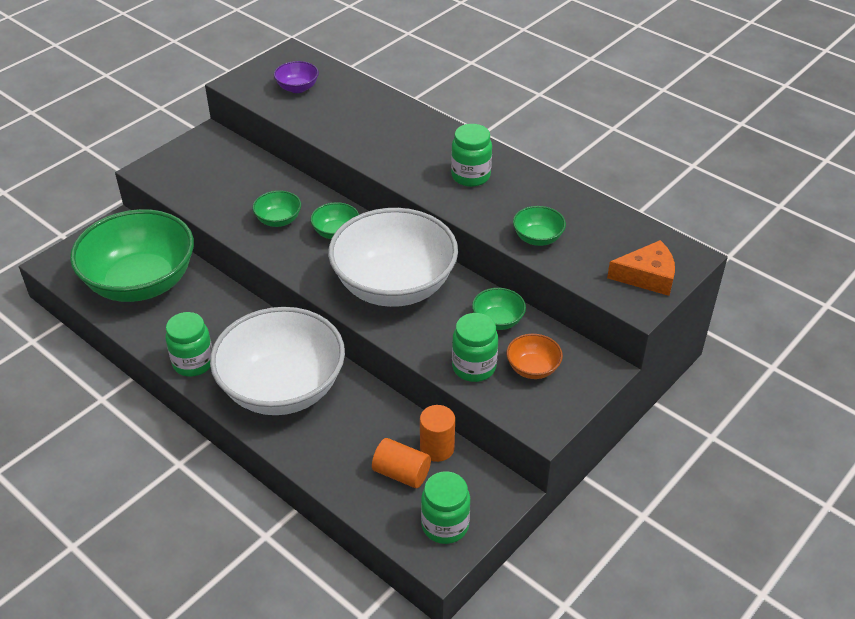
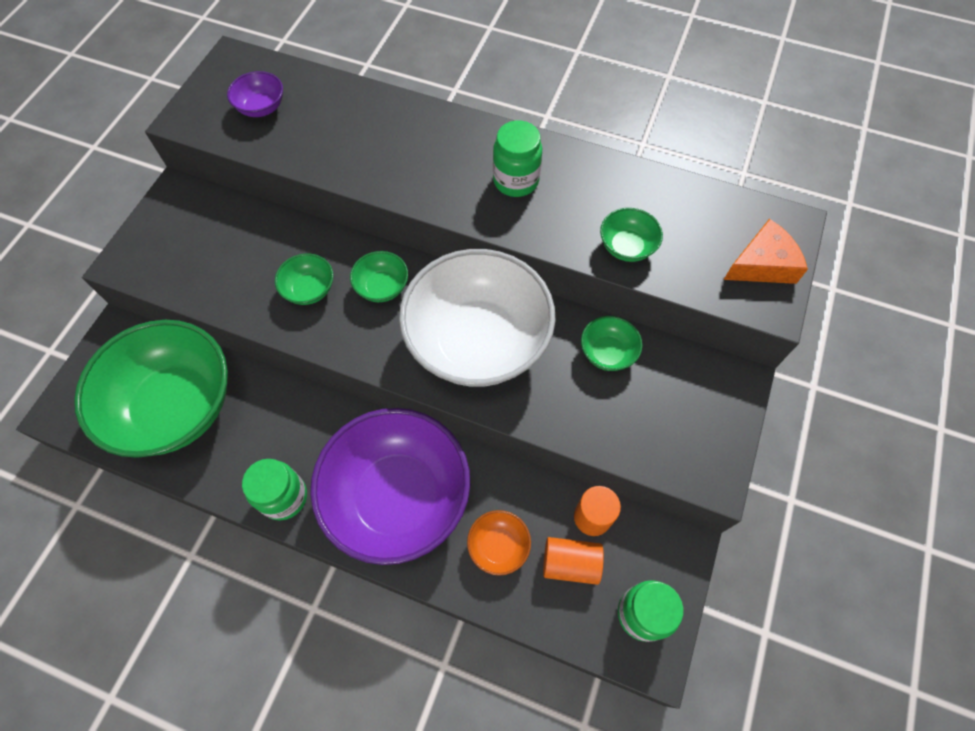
camera: 20 degrees left, 20 degrees up
white bowl [210,307,345,415] -> purple bowl [310,408,470,565]
green jar [452,313,498,382] -> none
orange bowl [506,334,563,379] -> orange bowl moved to [467,510,531,576]

